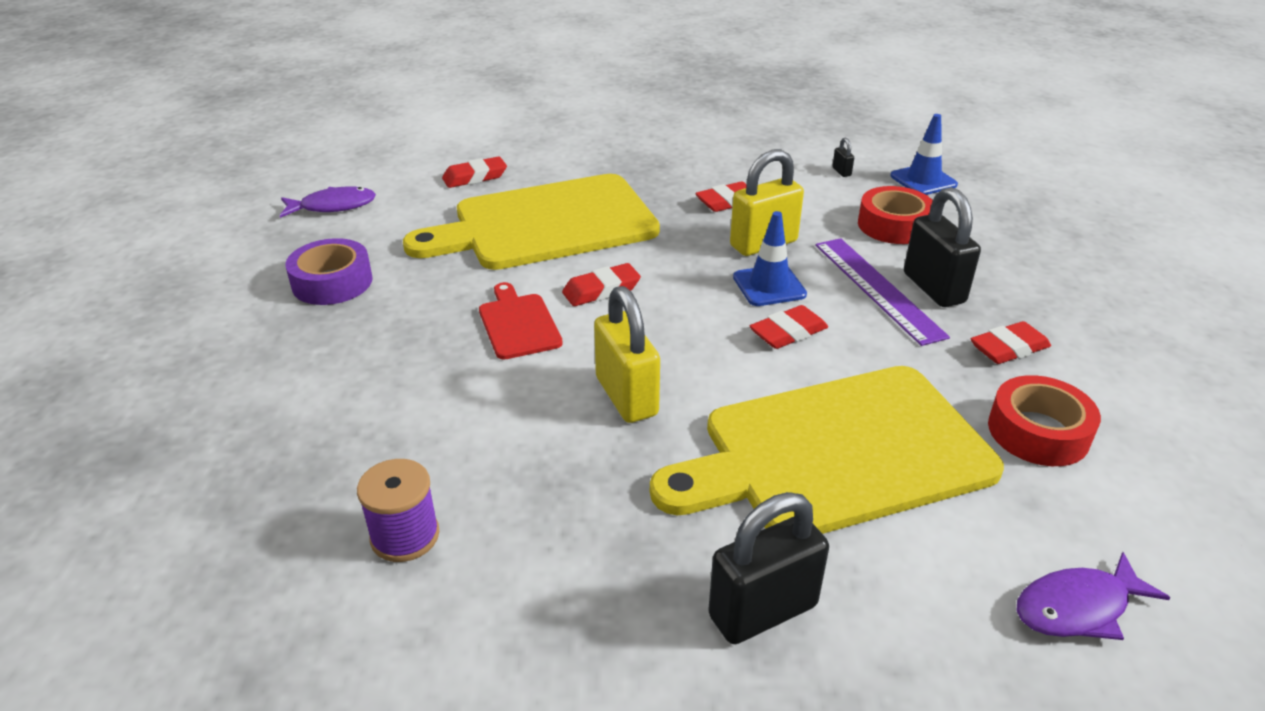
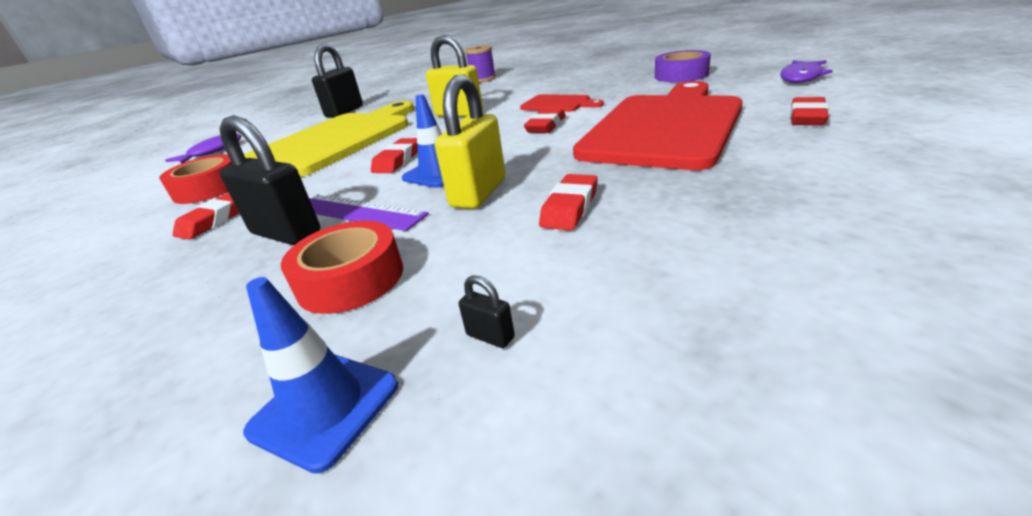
camera: 145 degrees right, 5 degrees down
yellow cutting board [403,174,660,270] -> red cutting board [573,81,743,170]

